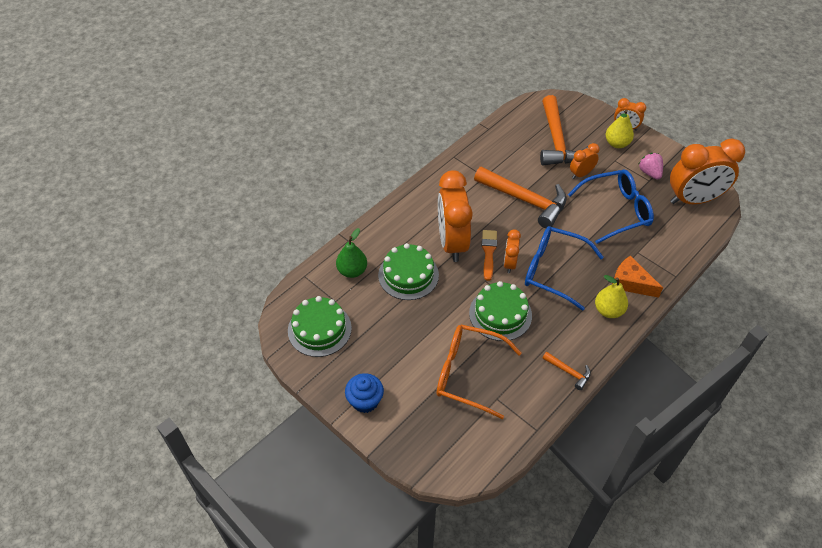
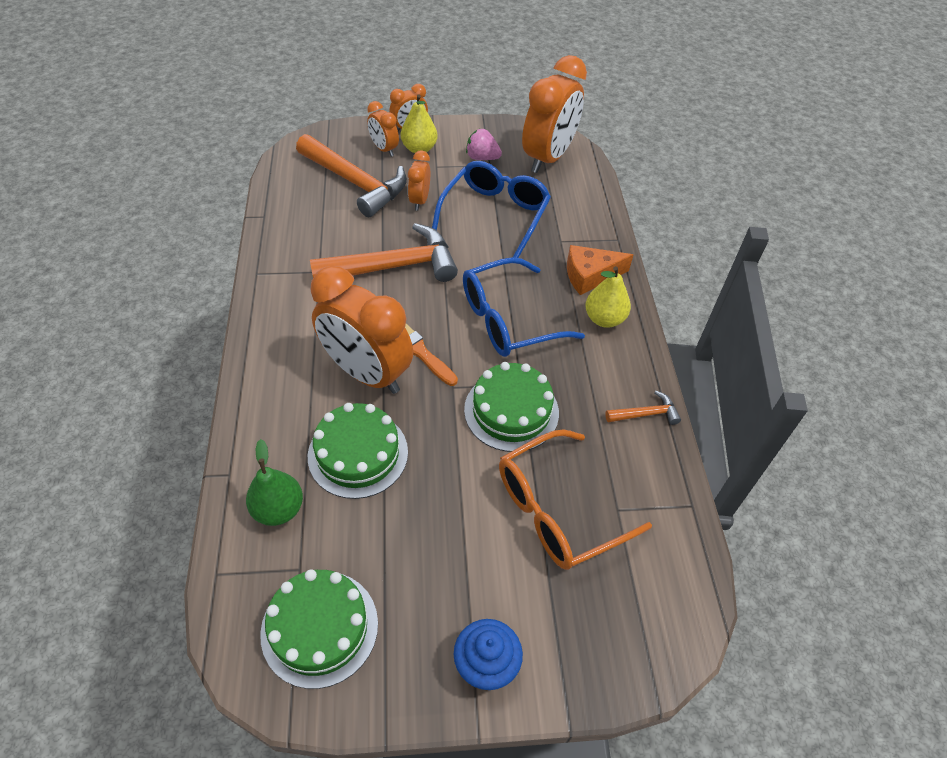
camera: 50 degrees left, 0 degrees up
orange clock [504,229,521,273] -> orange clock moved to [367,101,399,157]

